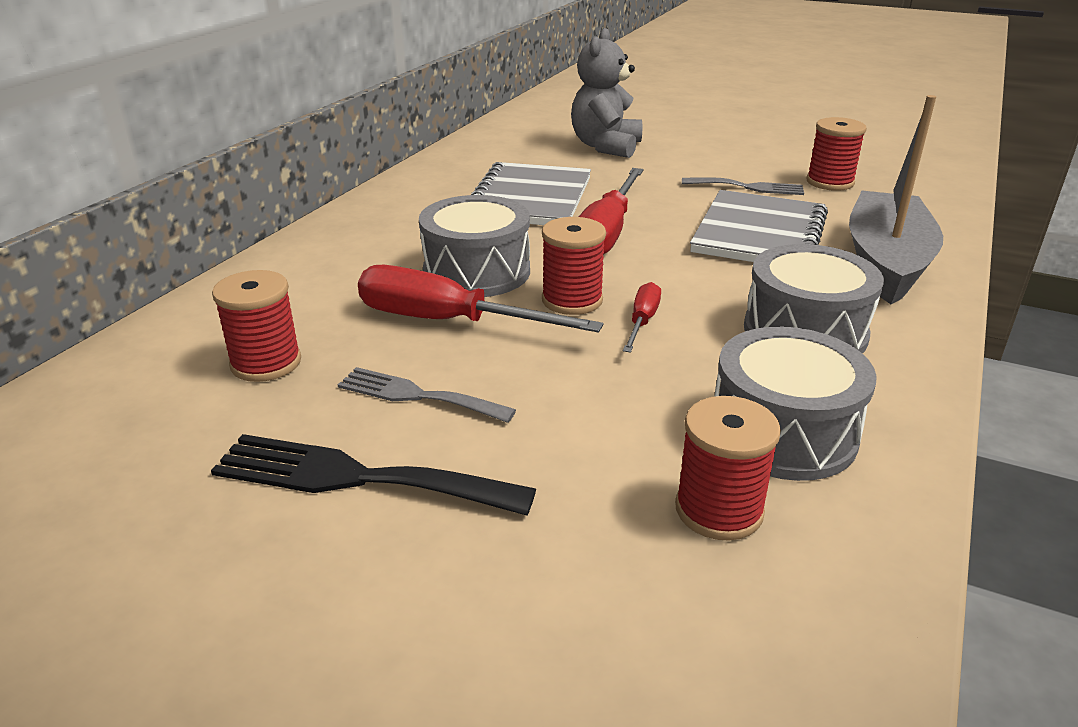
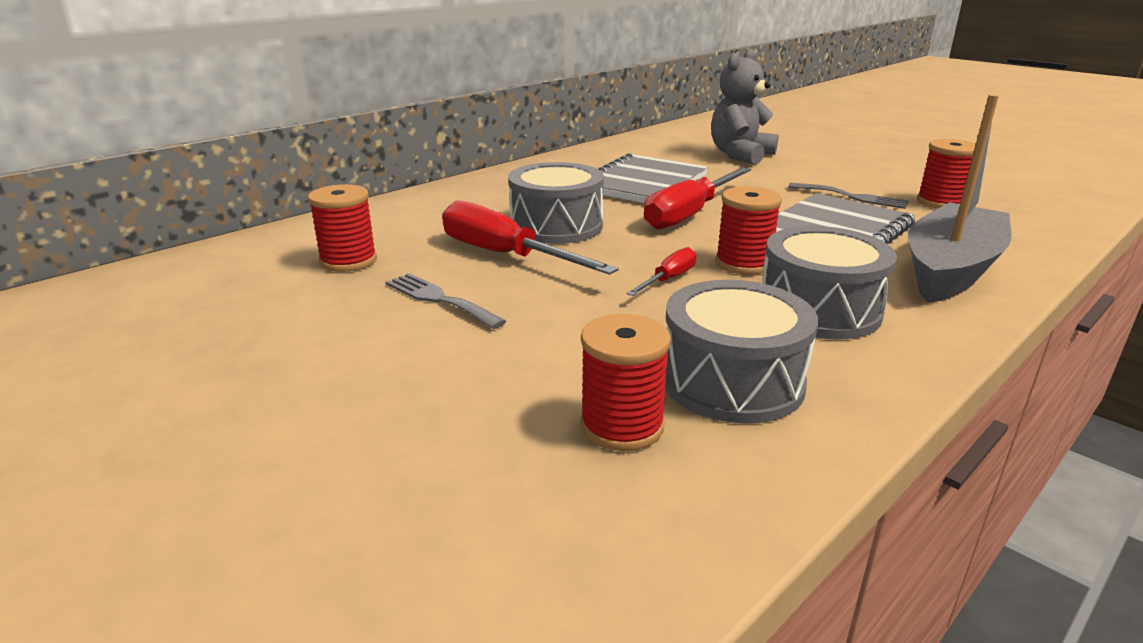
camera: 20 degrees right, 5 degrees down
black fork [211,434,536,515] -> none
red spool [542,217,606,315] -> red spool moved to [715,186,782,275]

